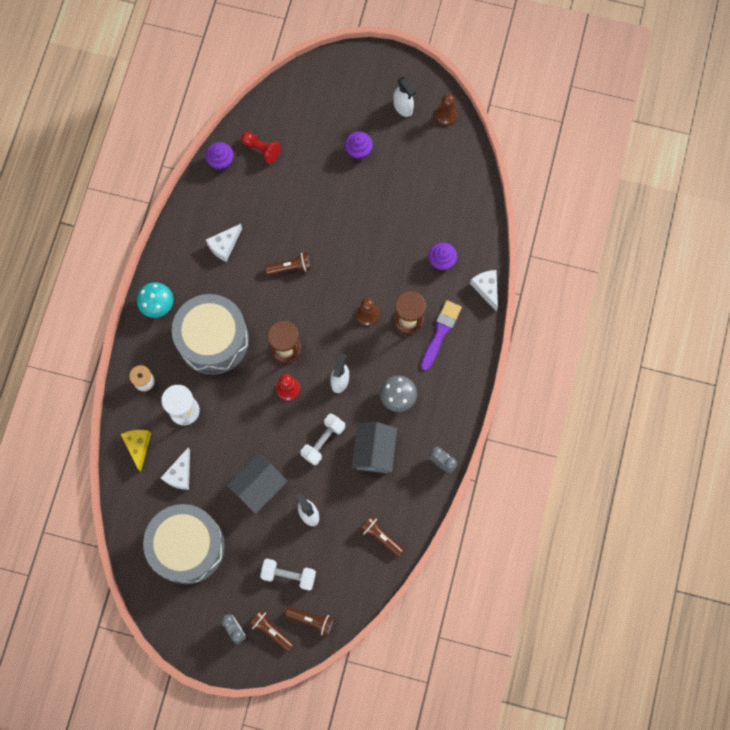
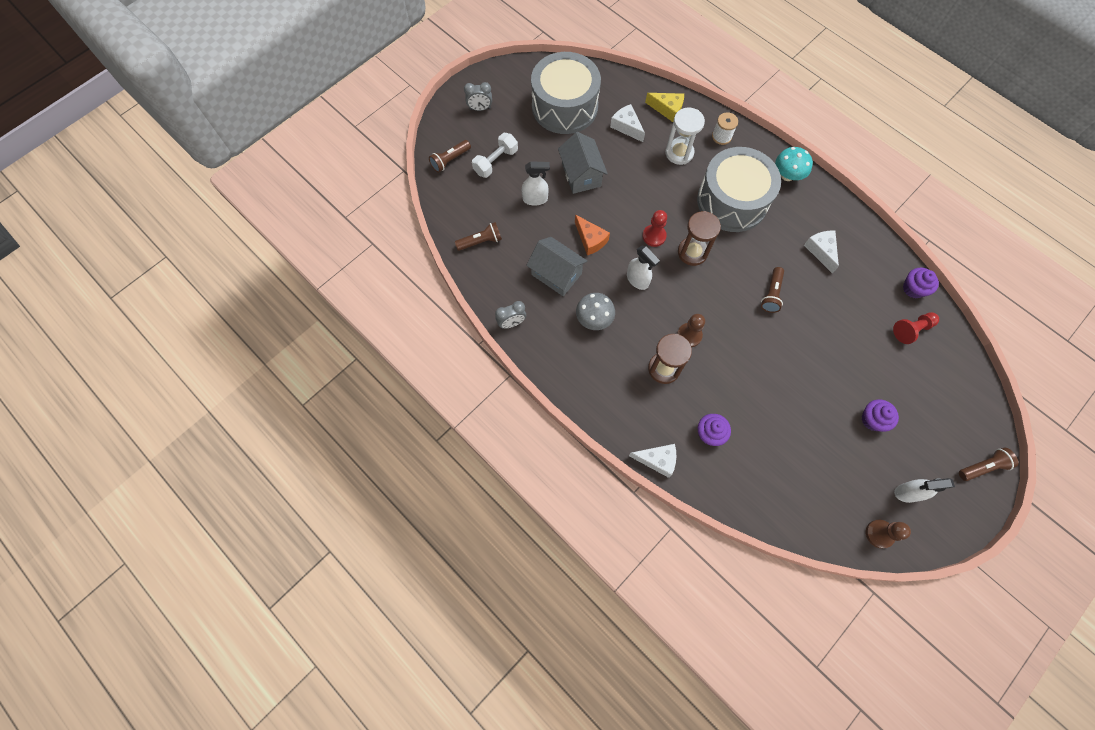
camera: 120 degrees right, 5 degrees down
brown flashlight [249,610,294,652] -> brown flashlight moved to [959,448,1018,481]
white dumbbell [300,413,345,466] -> orange cheese [575,215,610,255]
purple brush [421,300,462,371] -> none

